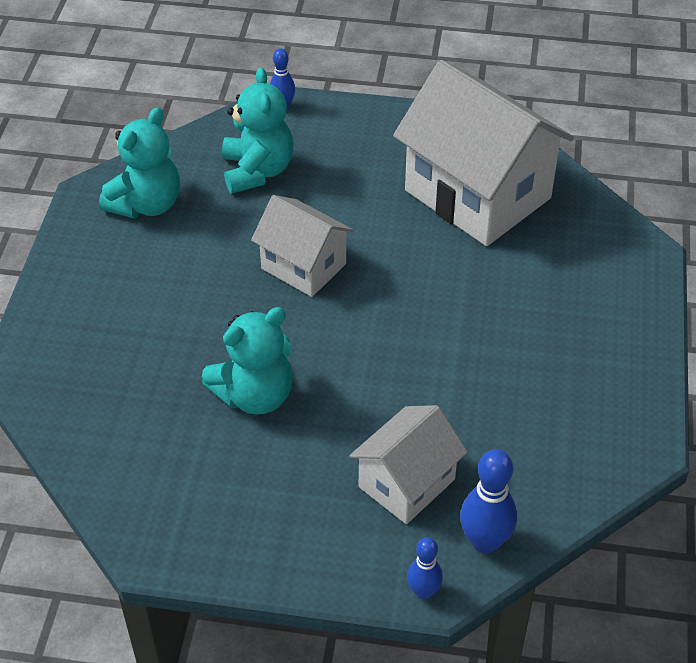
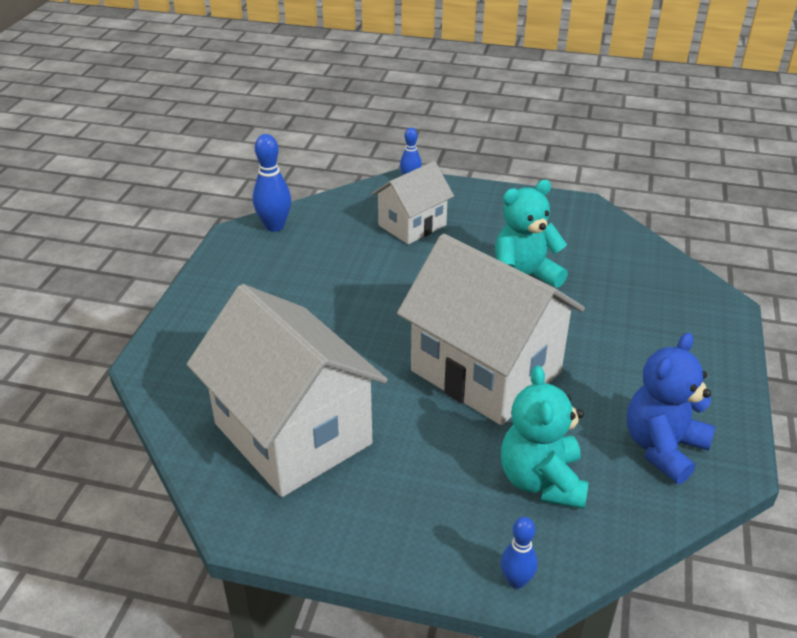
camera: 175 degrees left, 10 degrees down
turquoise teddy bear [99,107,180,218] -> blue teddy bear [627,333,715,484]
white house [251,195,354,297] -> white house [397,234,585,425], size x1.80
blue bowling pin [460,449,517,554] -> blue bowling pin moved to [253,134,291,232]

